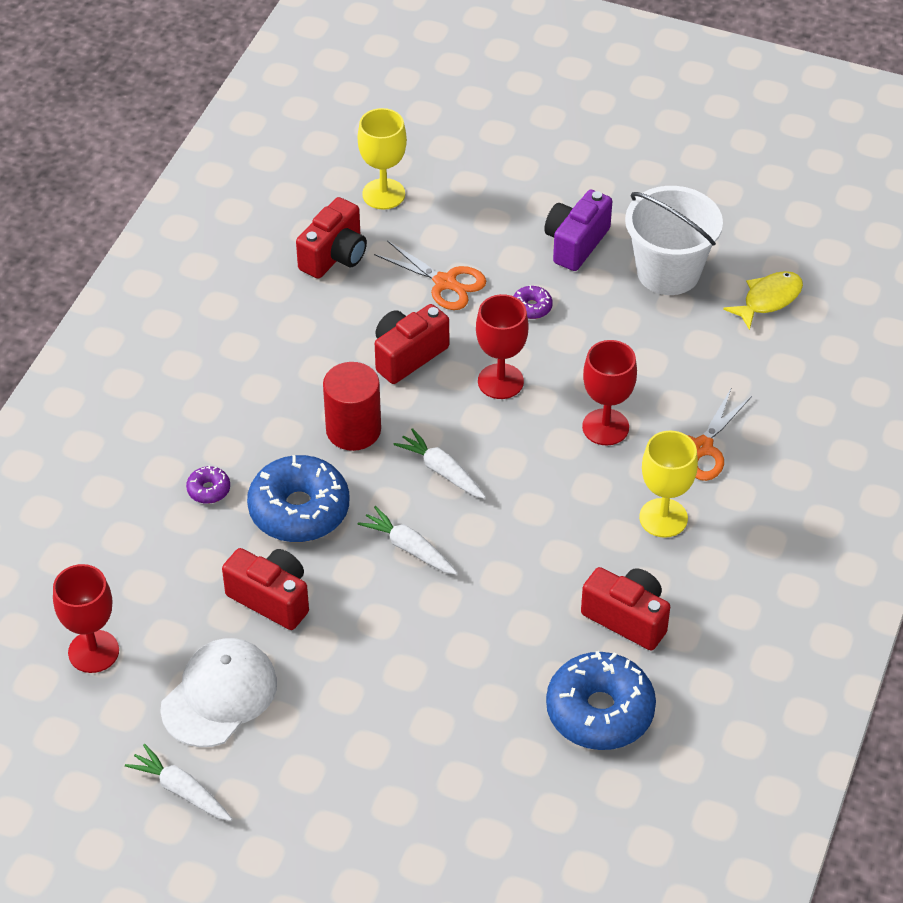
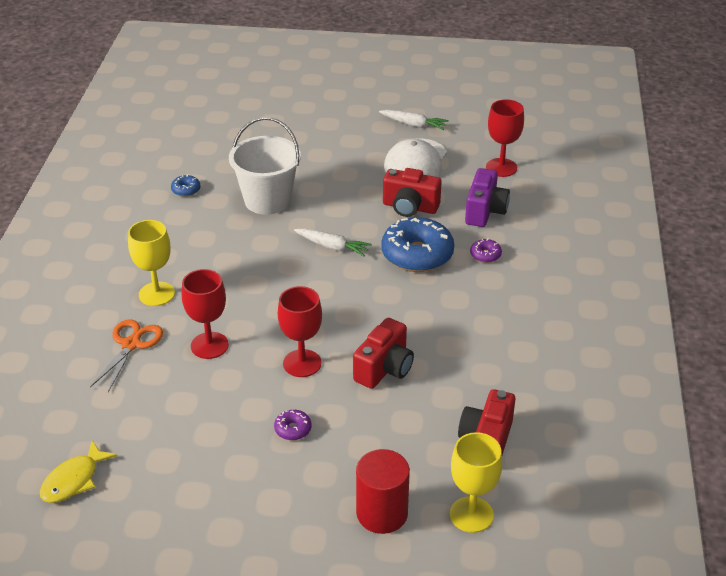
camera: 165 degrees right, 10 degrees down
red cylinder [323,362,381,451] -> red cylinder moved to [356,449,410,534]
orange scissors [374,240,486,310] -> none
white carrot [394,428,486,499] -> none
purple camera [544,190,612,271] -> purple camera moved to [465,168,510,227]
blue donut [546,651,656,750] -> blue donut [171,175,200,197], size x0.43
red camera [581,567,670,650] -> none
white bucket [625,186,723,295] -> white bucket moved to [229,117,301,215]

